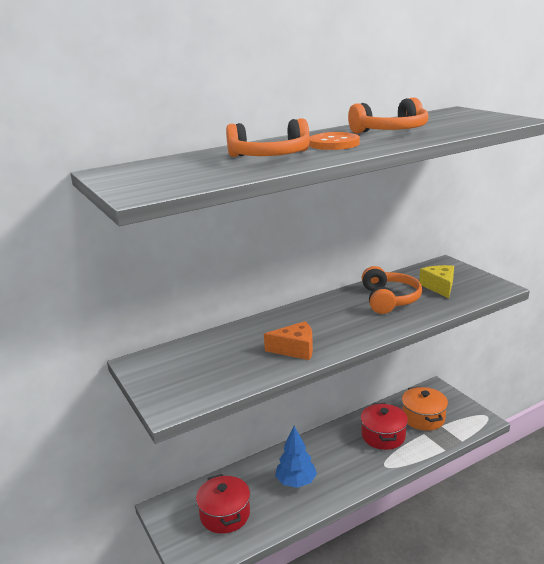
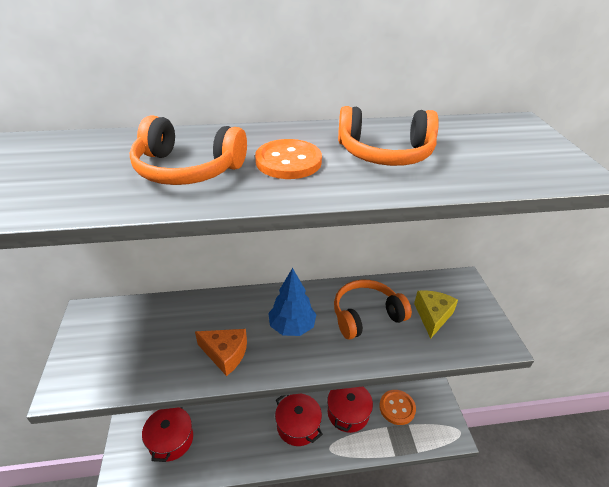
camera: 20 degrees right, 15 degrees up
blue tree [275,426,317,488] -> blue tree moved to [268,268,317,336]
orange headphones [362,266,422,314] -> orange headphones turned 135 degrees counterclockwise [334,280,412,339]
orange pot [402,386,448,431] -> orange button [379,390,416,425]
none -> red pot [275,394,323,446]

